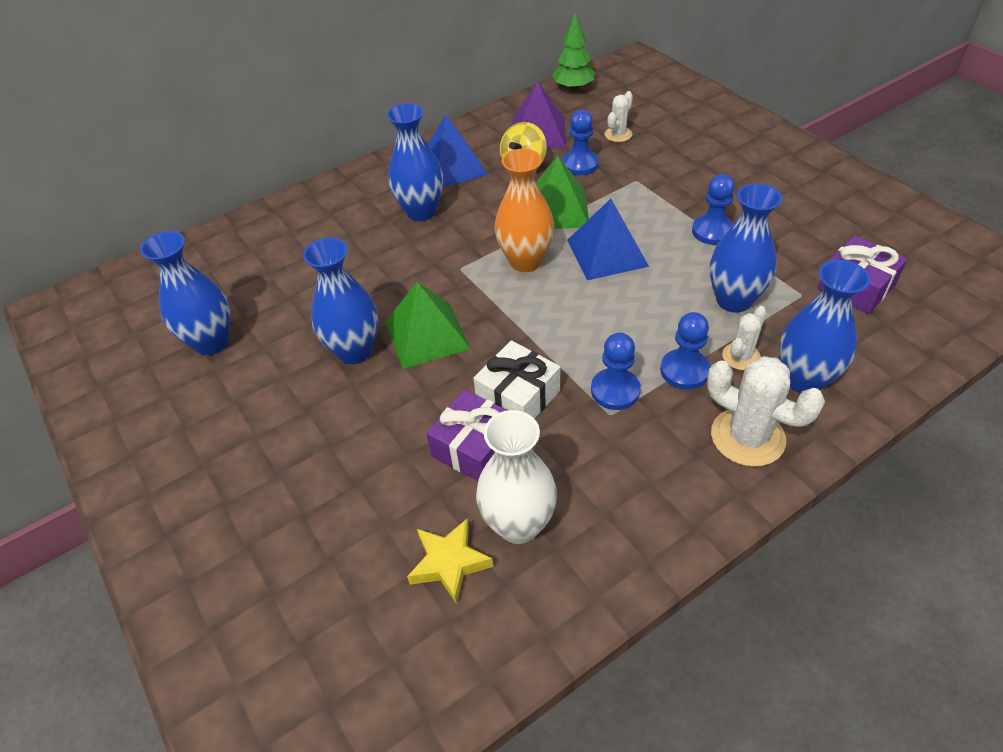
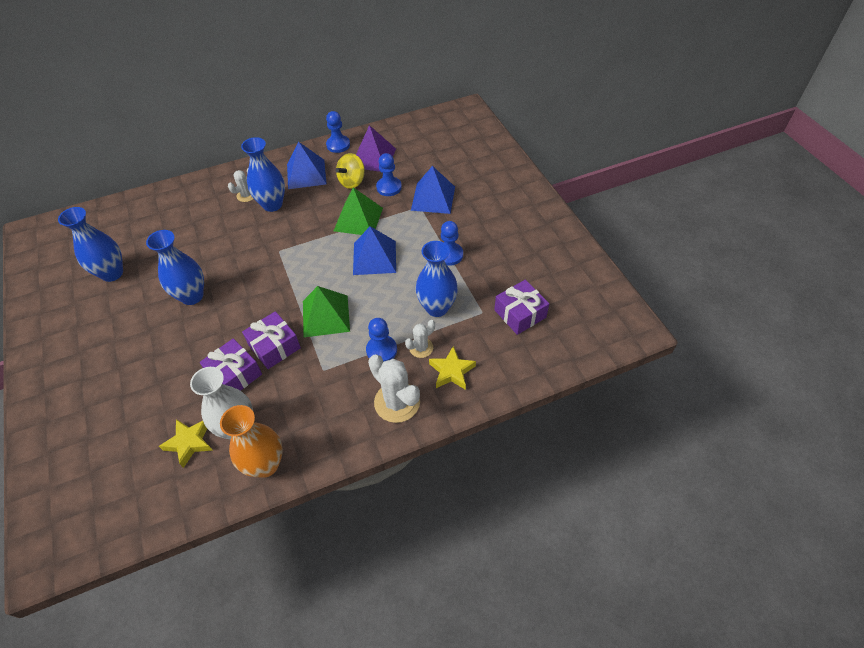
camera: 10 degrees right, 5 degrees up
green pyramid [386,282,470,369] -> green pyramid moved to [303,286,350,338]
white gift [473,340,560,419] -> purple gift [242,311,301,369]
orange vase [495,149,554,272] -> orange vase moved to [220,405,283,478]
green tree [552,13,595,91] -> none
blue pawn [591,333,641,410] -> blue pawn moved to [326,111,350,153]
white cactus [605,91,633,142] -> white cactus moved to [228,169,254,202]
blue vase [780,260,870,393] -> yellow star [429,346,476,390]
none -> blue pyramid [411,166,455,214]

